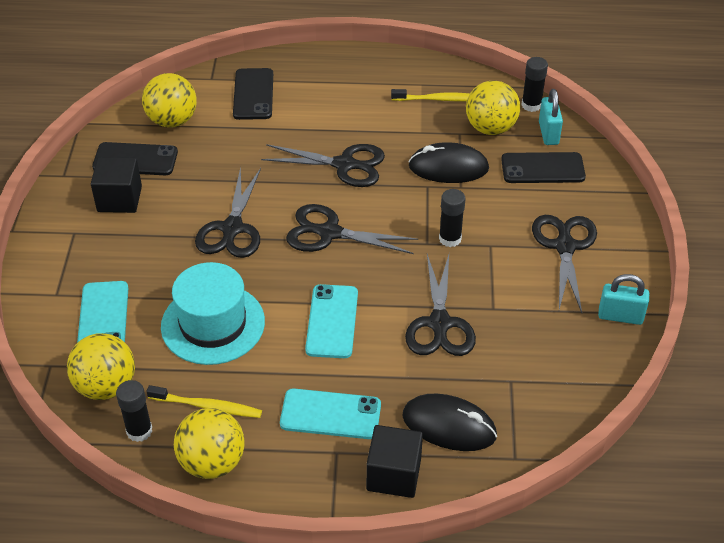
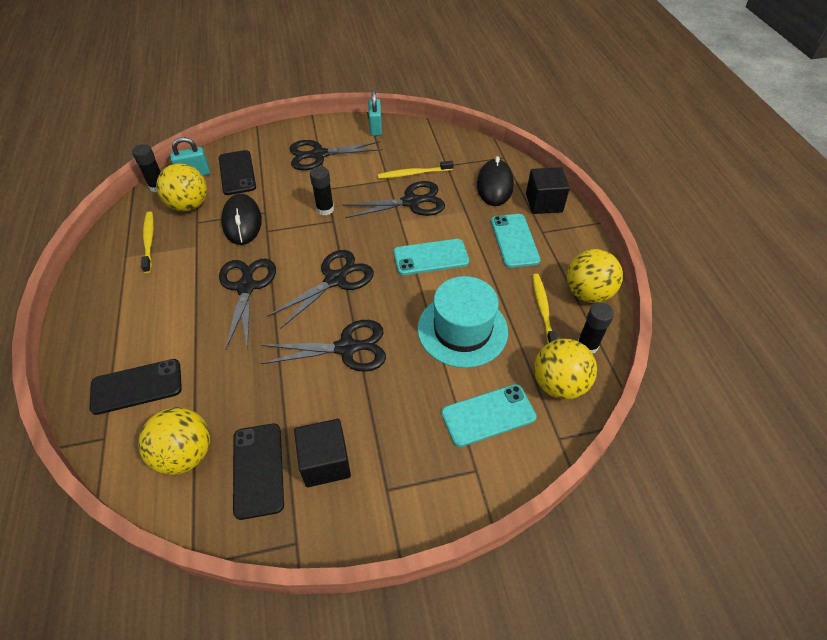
camera: 105 degrees left, 5 degrees up
black scissors [286,204,418,254] -> black scissors turned 135 degrees counterclockwise [267,250,374,329]
none -> yellow toothbrush [378,161,454,179]

